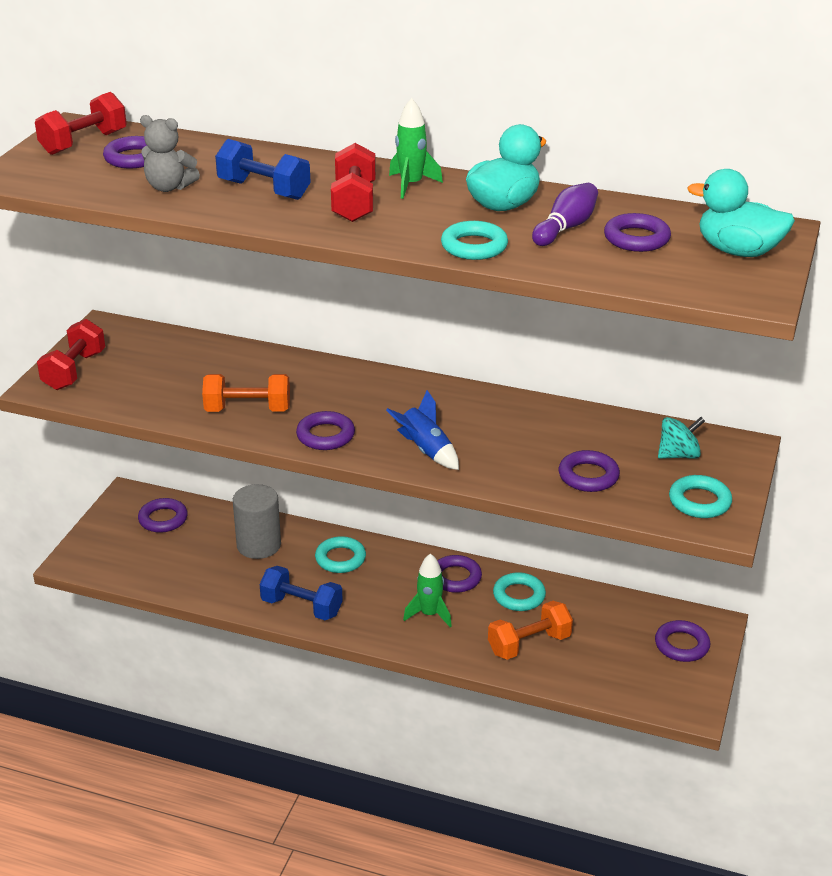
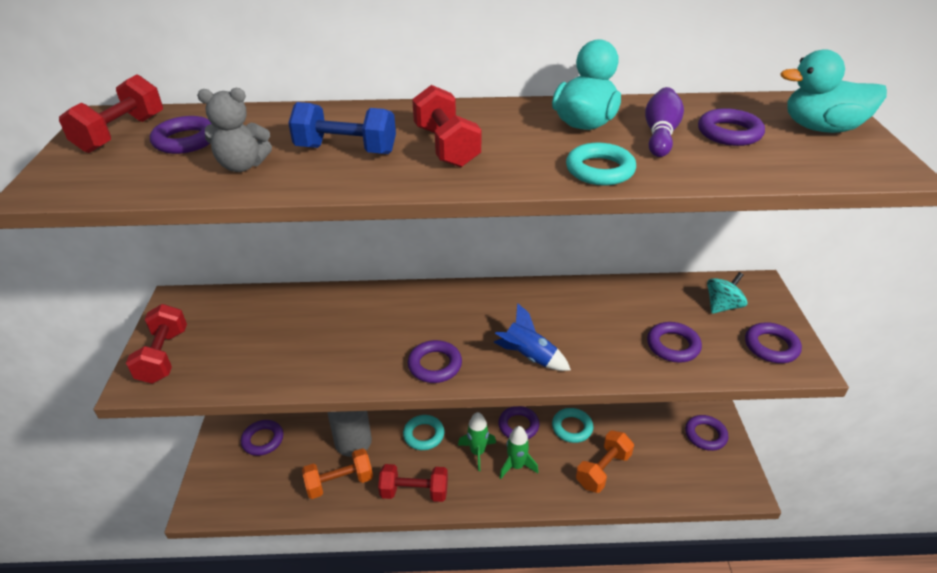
camera: 20 degrees left, 5 degrees up
orange dumbbell [202,374,290,412] -> orange dumbbell moved to [302,448,373,499]
blue dumbbell [260,566,343,620] -> red dumbbell [378,464,448,502]
green rocket [389,98,443,199] -> green rocket moved to [458,412,496,471]
turquoise ring [669,475,732,518] -> purple ring [745,322,802,363]

